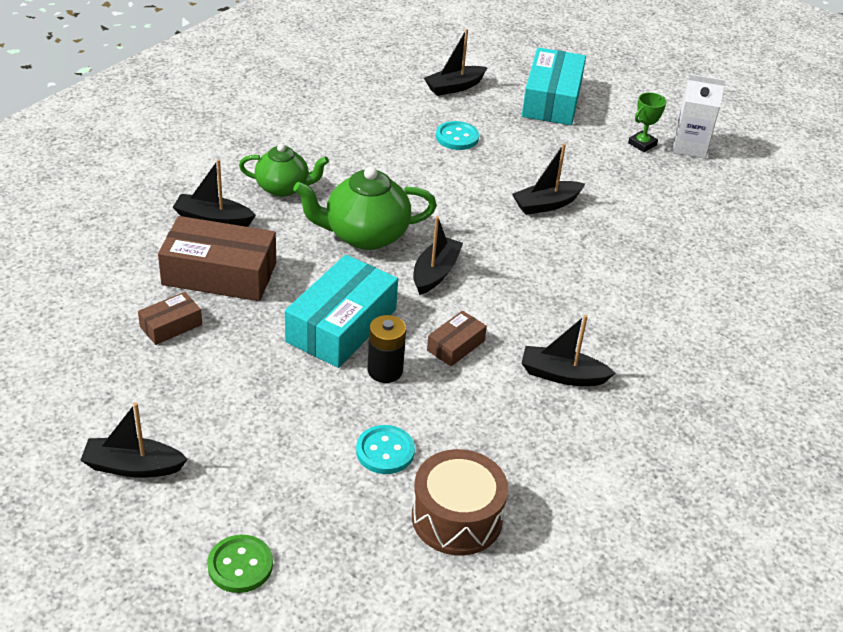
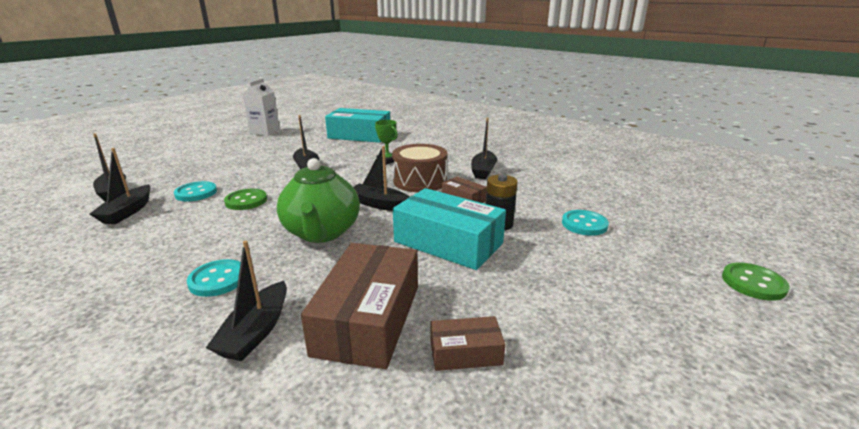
camera: 85 degrees left, 15 degrees down
black boat [80,403,188,478] -> black boat moved to [90,148,150,224]
brown box [138,292,202,345] -> brown box turned 60 degrees counterclockwise [431,316,506,371]
green teapot [239,144,329,197] -> turquoise button [187,259,241,297]
brown drum [412,449,508,556] -> brown drum moved to [392,144,447,192]
turquoise box [522,47,586,125] -> turquoise box moved to [325,108,390,143]
green trophy [628,92,666,152] -> green trophy moved to [375,120,398,165]
none -> green button [224,189,267,210]

